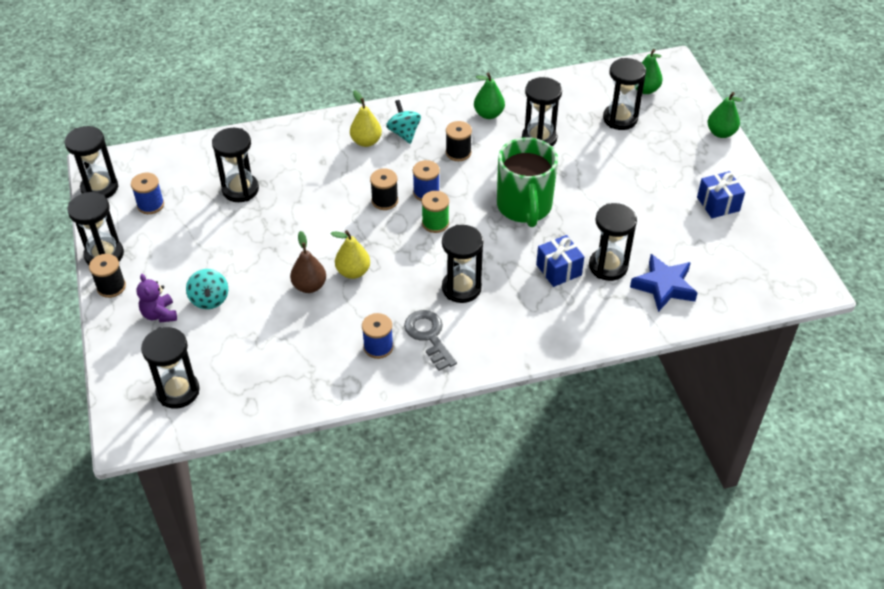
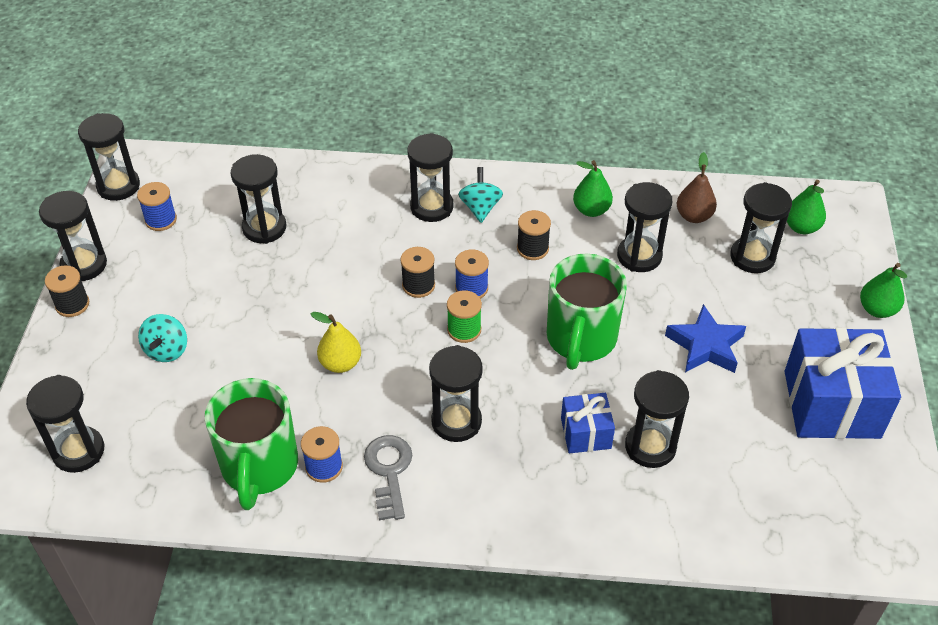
camera: 20 degrees right, 0 degrees up
purple teddy bear [136,274,177,322] -> none
brown pear [290,231,326,293] -> brown pear moved to [677,152,717,223]
yellow pear [350,90,382,147] -> black hourglass [407,133,454,222]
blue star [630,254,698,312] -> blue star moved to [665,304,746,373]
blue gift [697,171,745,218] -> blue gift [785,328,901,439], size x1.94
none -> green mug [205,378,298,510]

